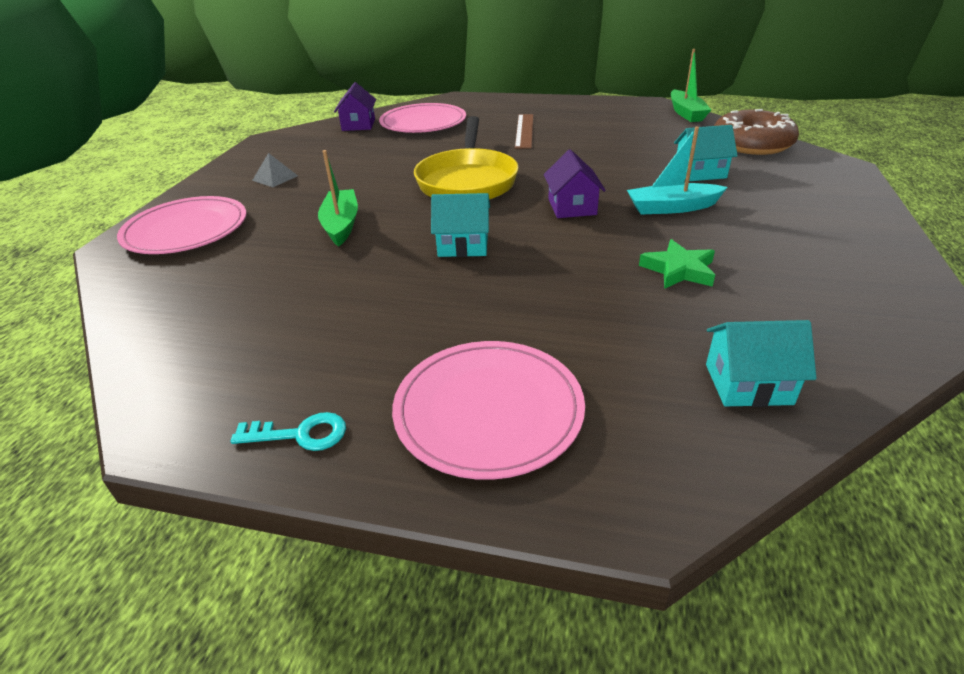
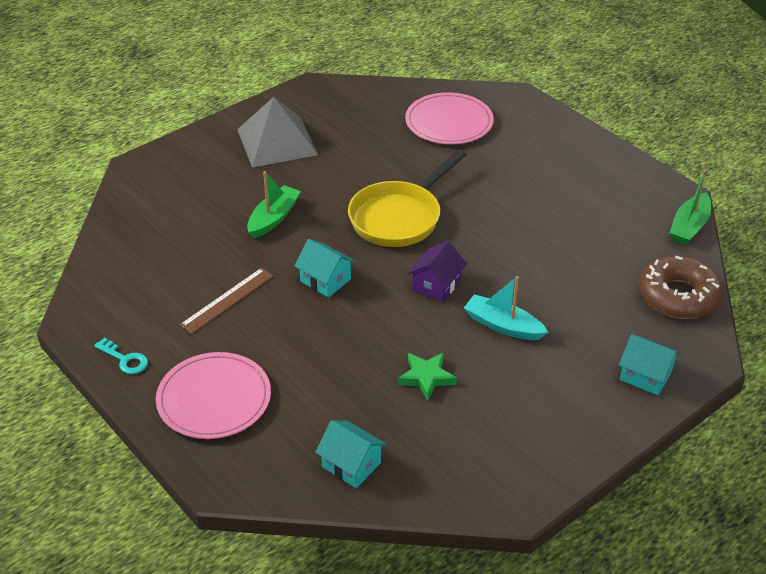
camera: 35 degrees right, 5 degrees up
pink plate [117,196,246,254] -> none
grey pyramid [252,153,298,187] -> grey pyramid [237,97,318,168], size x2.39
purple house [334,82,376,131] -> none
brown ruler [515,114,533,149] -> brown ruler moved to [180,268,274,334]
turquoise house [674,125,738,181] -> turquoise house moved to [619,334,680,395]

